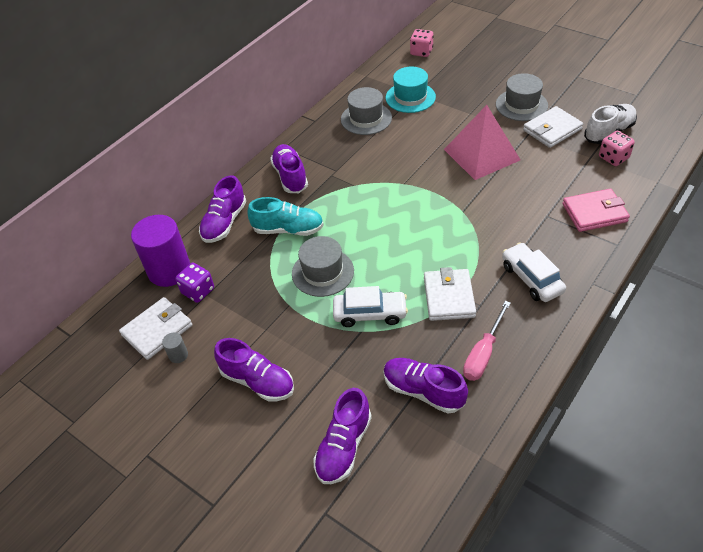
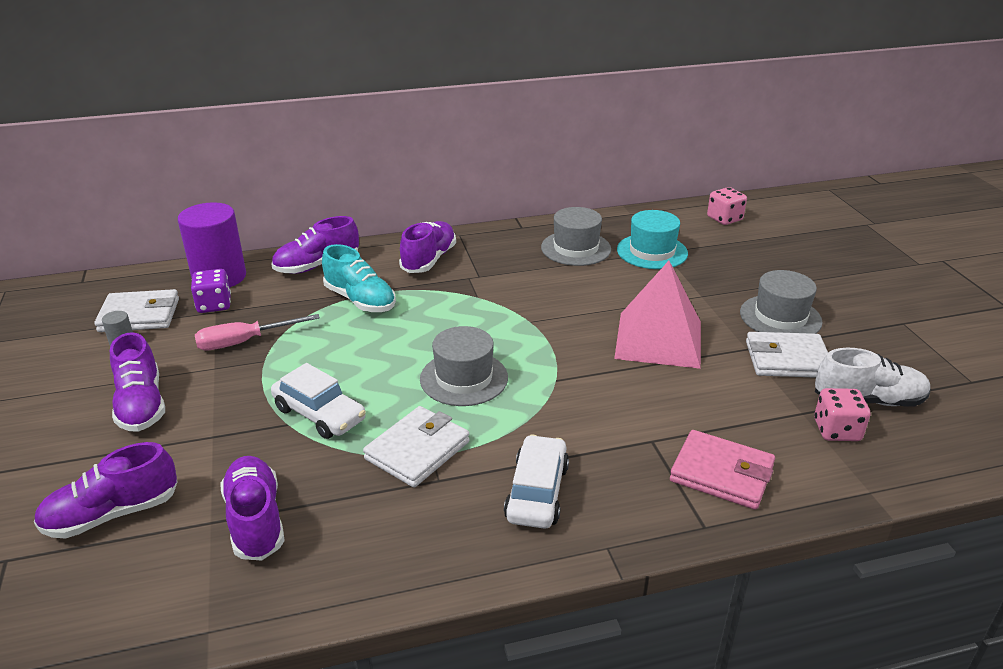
camera: 35 degrees right, 15 degrees down
grey hat [292,236,354,297] -> grey hat moved to [420,326,508,406]
pink screwdriver [463,301,511,381] -> pink screwdriver moved to [195,314,320,350]

